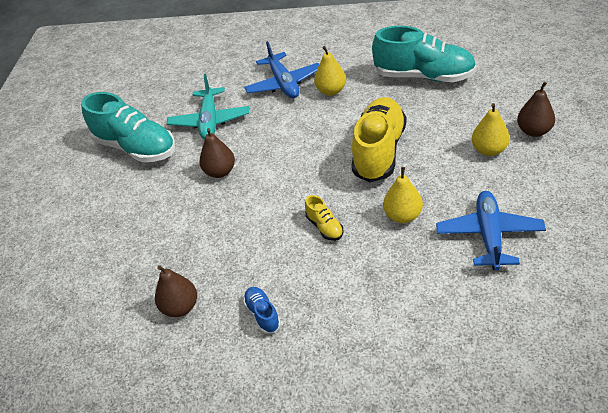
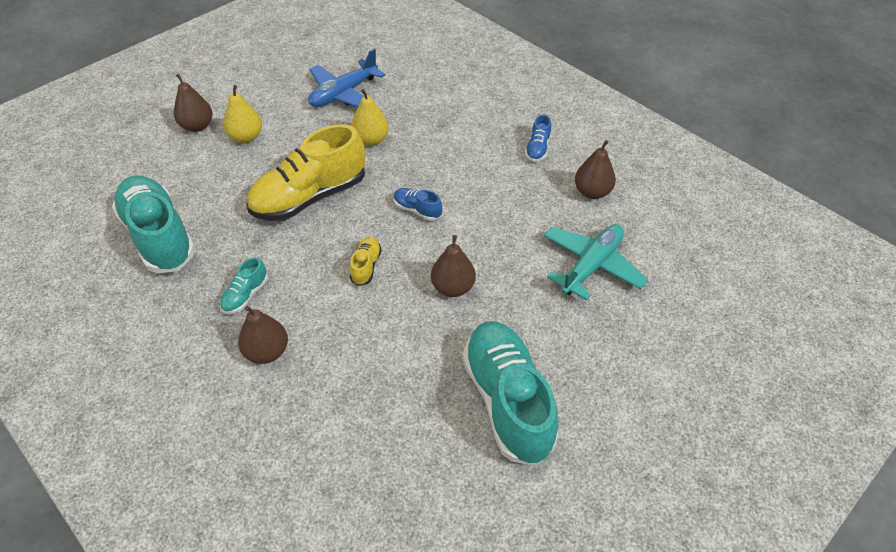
camera: 145 degrees left, 5 degrees up
turquoise plane [167,74,249,140] -> turquoise plane moved to [544,224,648,300]
blue plane [244,41,319,98] -> brown pear [238,306,288,364]
yellow shoe [305,195,344,241] -> yellow shoe moved to [350,237,382,286]
yellow pear [314,46,346,96] -> turquoise shoe [220,257,268,314]
none -> blue shoe [394,188,442,221]

